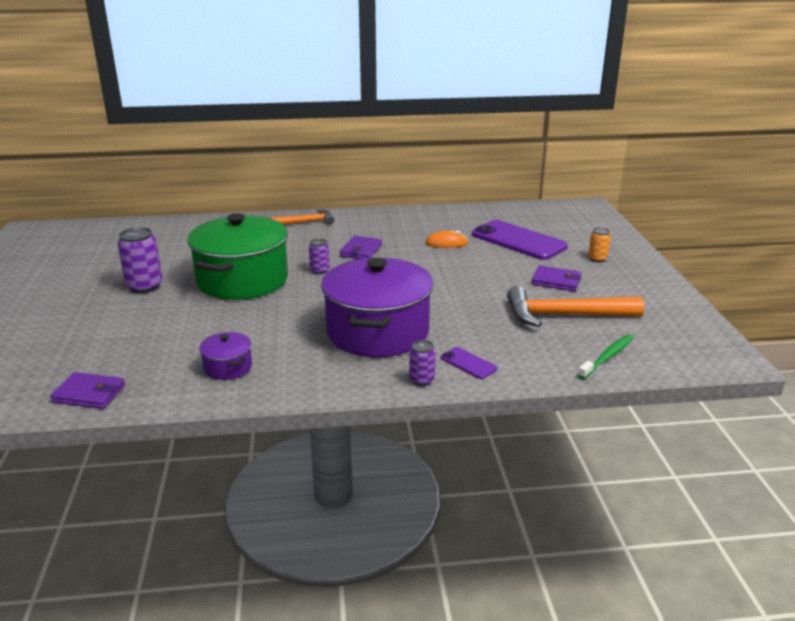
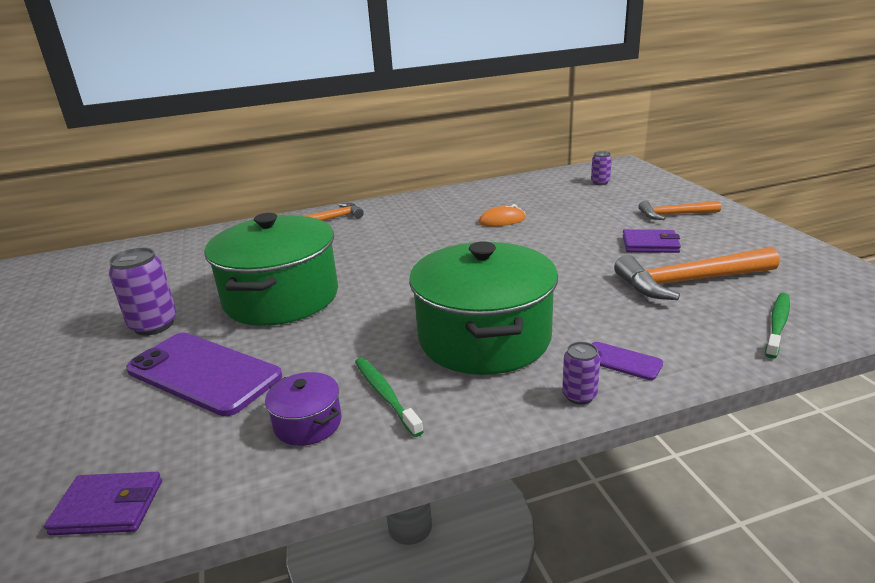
camera: 10 degrees left, 0 degrees up
purple can [309,238,330,274] -> purple can moved to [591,151,612,185]
purple pot [321,258,433,357] -> green pot [409,241,558,375]
purple wallet [340,236,382,259] -> none
purple phone [472,220,568,260] -> purple phone moved to [126,333,282,416]
orange can [588,228,611,262] -> orange hammer [638,201,721,220]
none -> green toothbrush [355,357,424,437]

